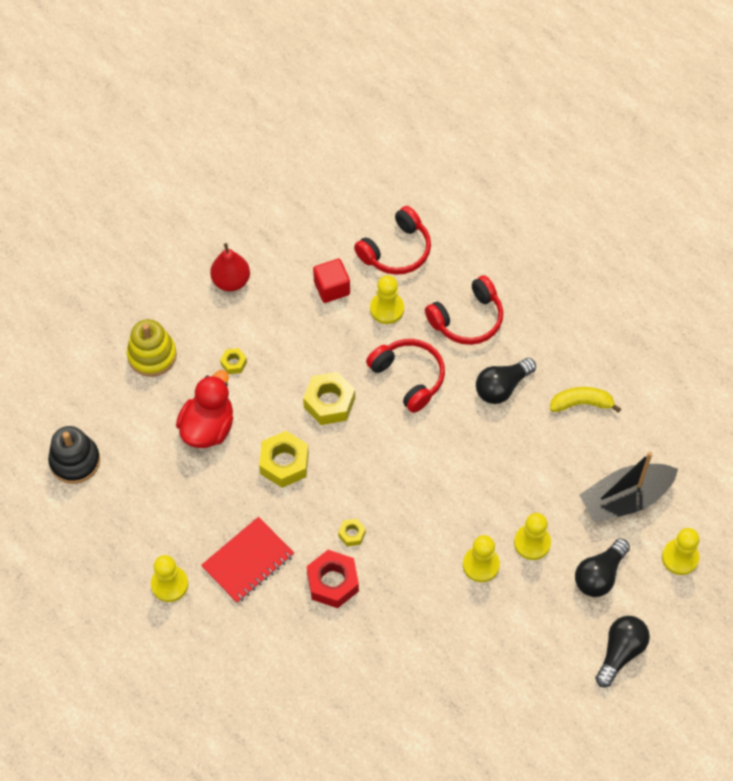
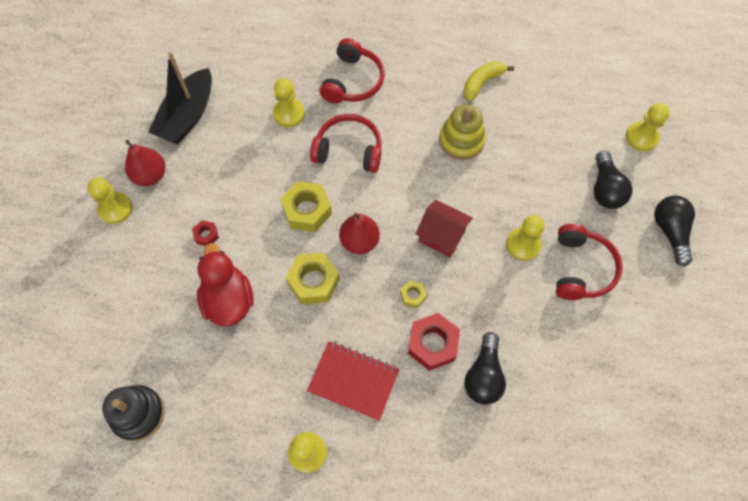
camera: 40 degrees left, 5 degrees up
yellow stacking toy [127,319,177,377] -> yellow stacking toy moved to [439,104,486,160]
red notebook [201,517,294,603] -> red notebook turned 75 degrees counterclockwise [307,341,400,421]
yellow nut [220,348,247,374] -> red nut [192,220,219,246]
red cube [313,258,350,303] -> none
red headphones [354,206,431,275] -> red headphones moved to [556,224,623,300]
black light bulb [476,358,536,404] -> black light bulb moved to [464,332,506,405]
yellow pawn [514,513,551,560] -> yellow pawn moved to [87,177,133,224]
black boat [579,452,678,522] -> black boat moved to [148,52,212,144]
none -> red pear [339,213,380,254]
none -> red house [416,200,473,257]

